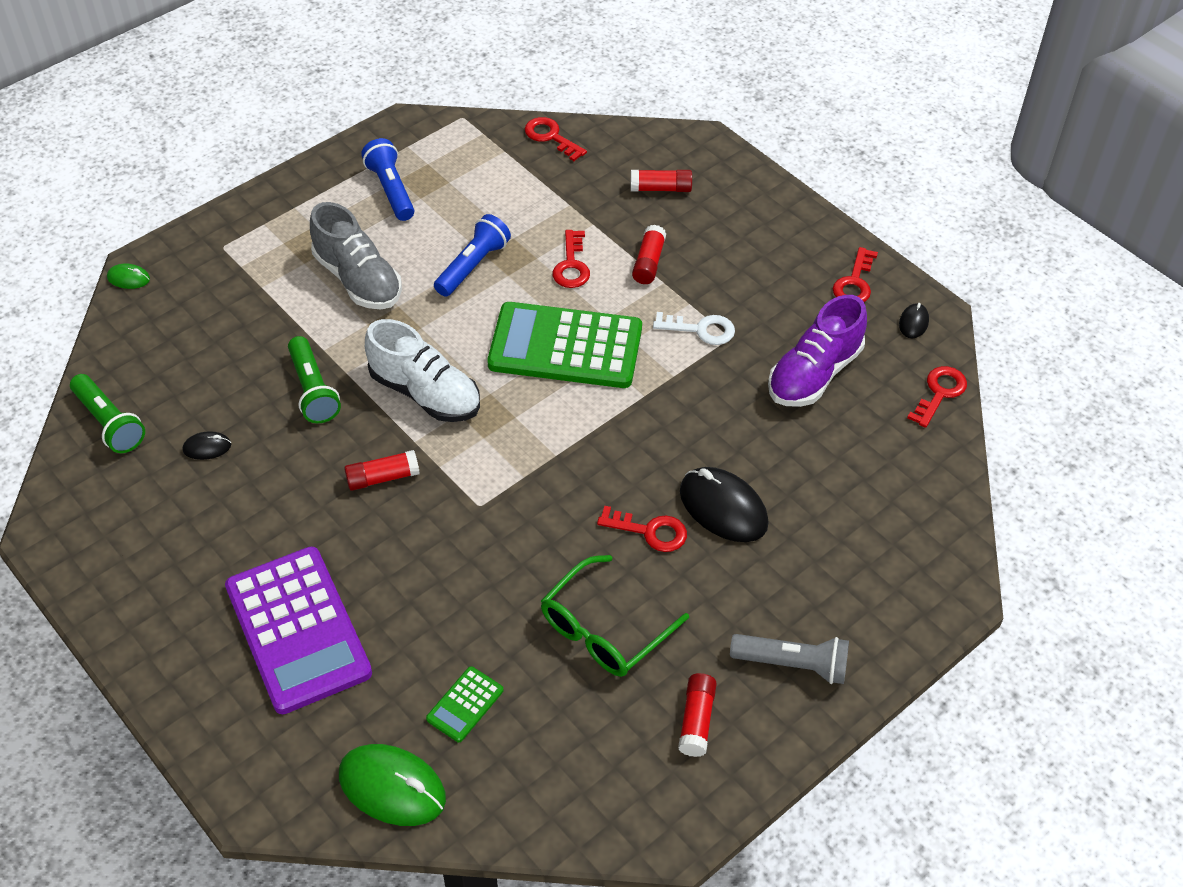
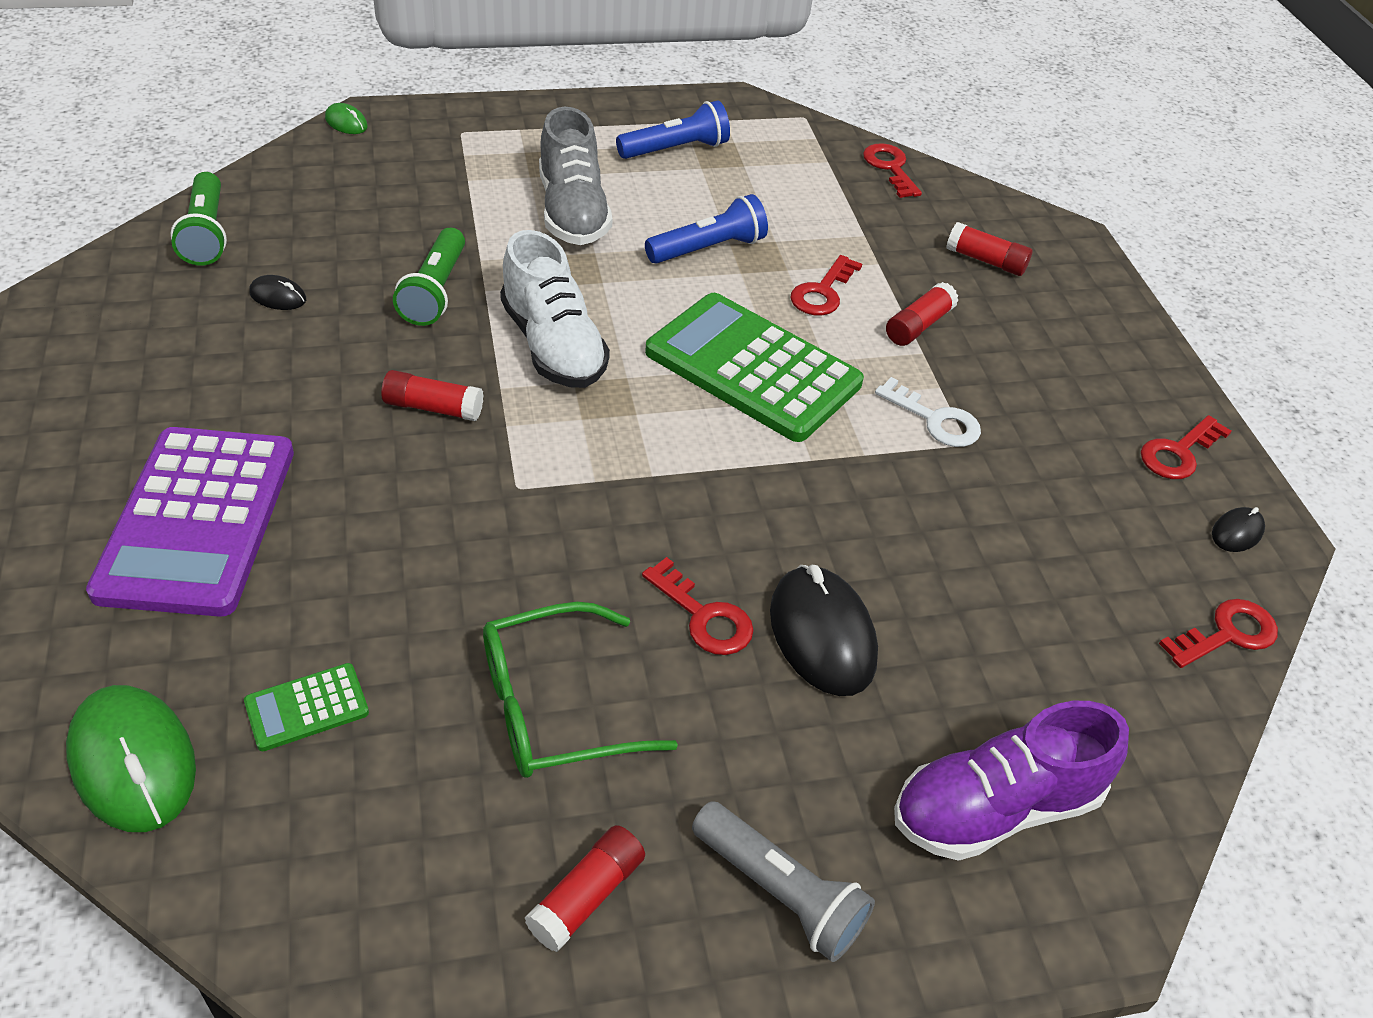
camera: 25 degrees right, 5 degrees down
blue flashlight [361,138,414,221] -> blue flashlight turned 60 degrees clockwise [616,101,730,159]
purple shoe [768,295,867,407] -> purple shoe moved to [894,701,1129,861]

